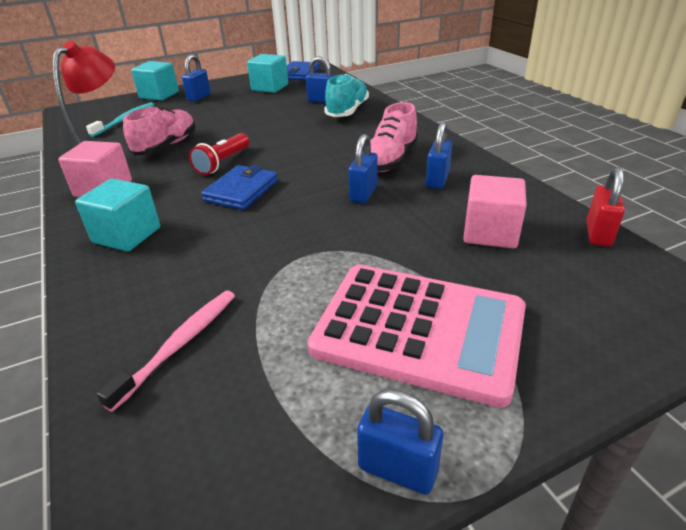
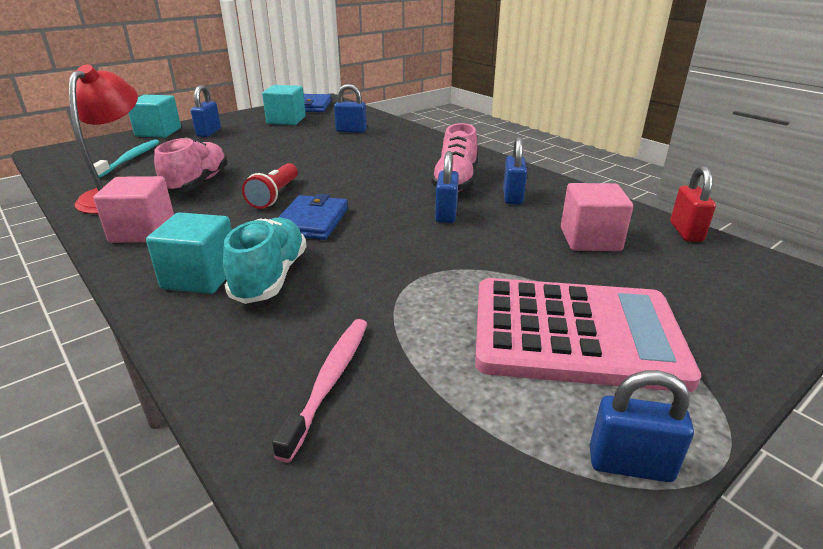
camera: 15 degrees left, 5 degrees down
turquoise shoe [324,74,369,117] -> turquoise shoe moved to [223,217,307,304]

